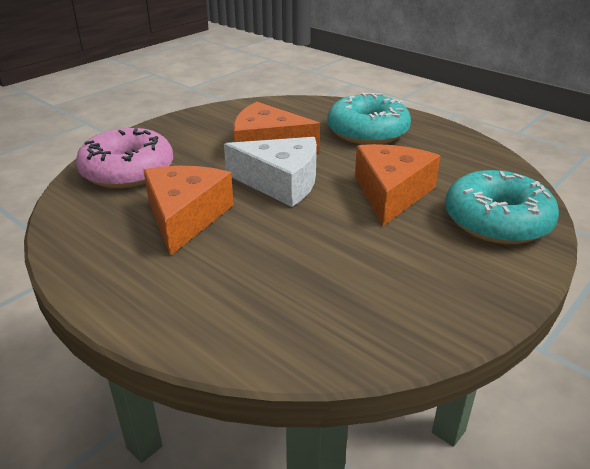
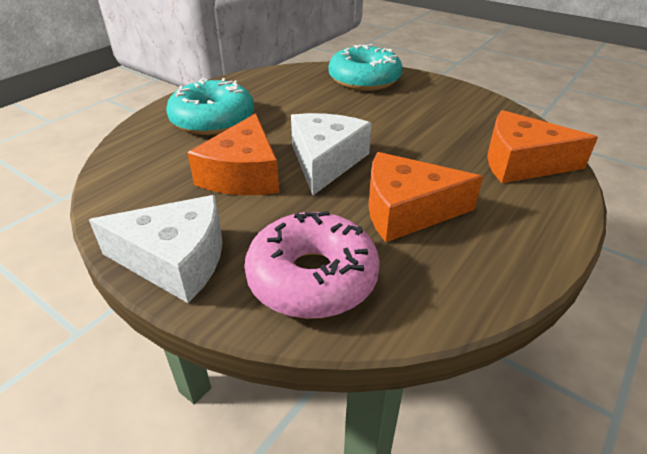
camera: 95 degrees left, 5 degrees up
orange cheese [355,144,441,226] -> orange cheese moved to [487,110,598,183]
none -> white cheese [89,195,223,303]

